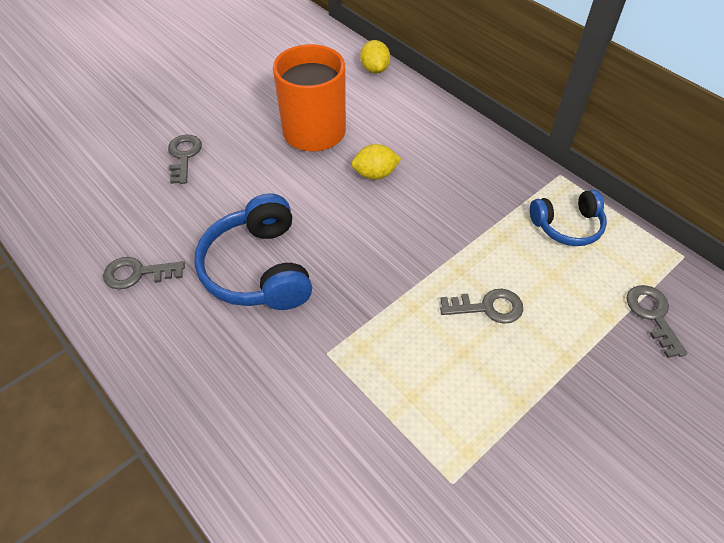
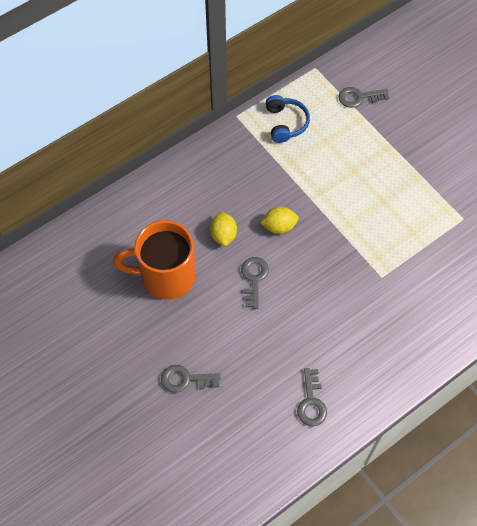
camera: 85 degrees left, 10 degrees up
blue headphones [195,193,312,310] -> none
yellow lemon [360,40,390,73] -> yellow lemon moved to [260,207,299,234]
grey key [440,289,523,324] -> grey key moved to [241,257,269,309]

